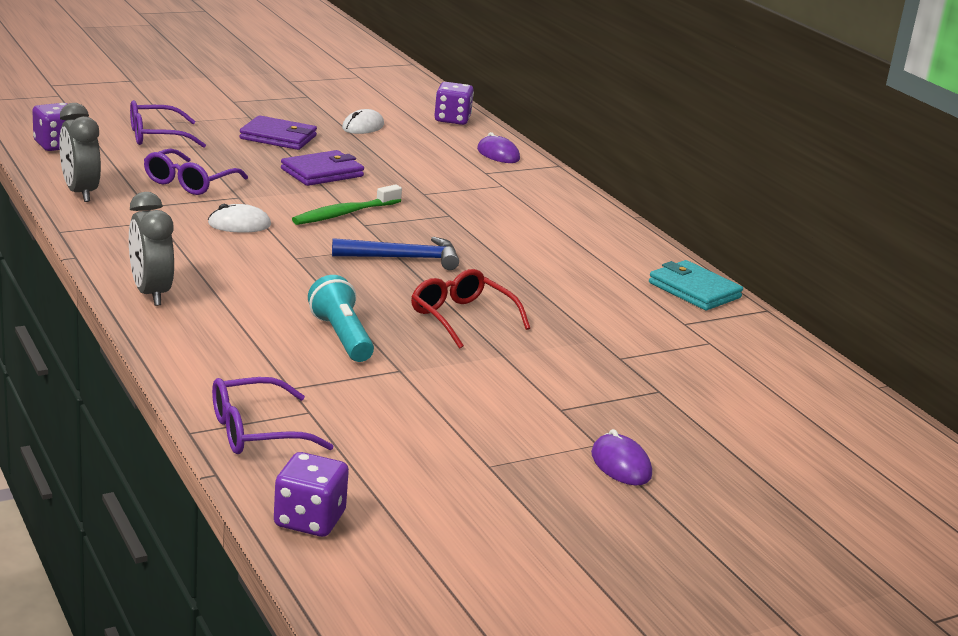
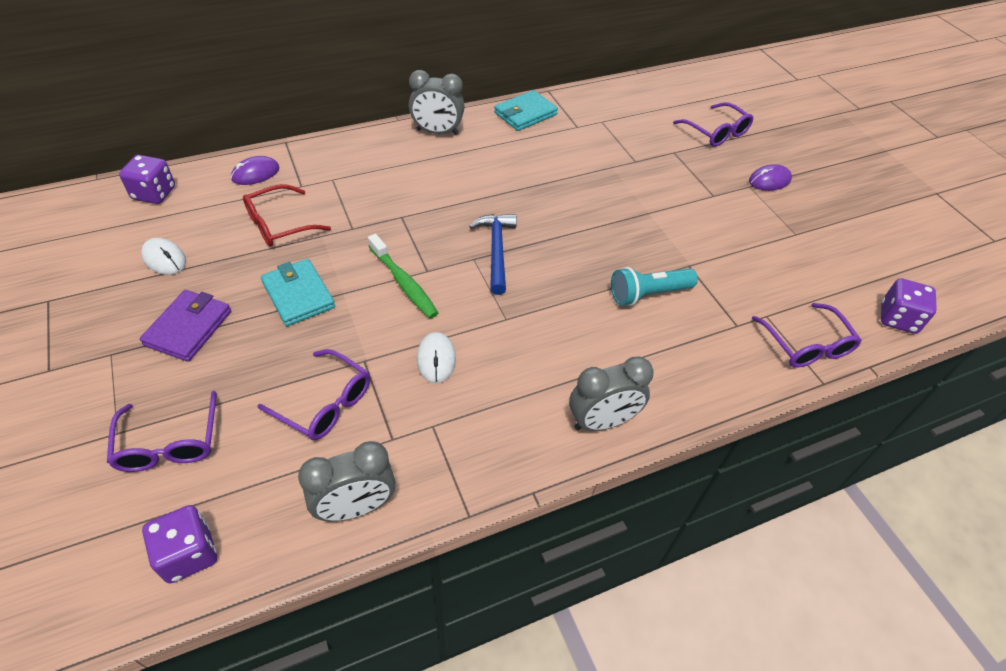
camera: 85 degrees left, 25 degrees up
purple wallet [281,150,364,186] -> turquoise wallet [261,259,335,326]
red glasses [411,269,530,349] -> red glasses moved to [243,184,331,247]
none -> grey clock [409,70,465,135]
none -> purple glasses [673,102,754,147]

